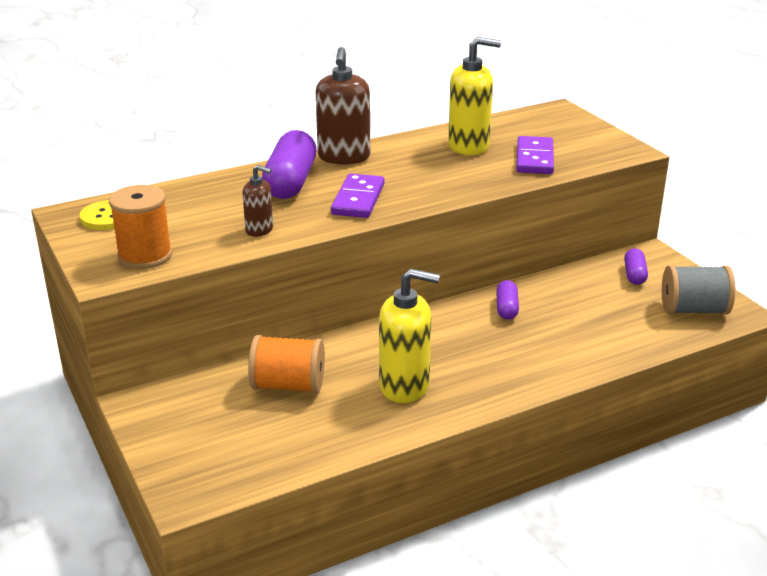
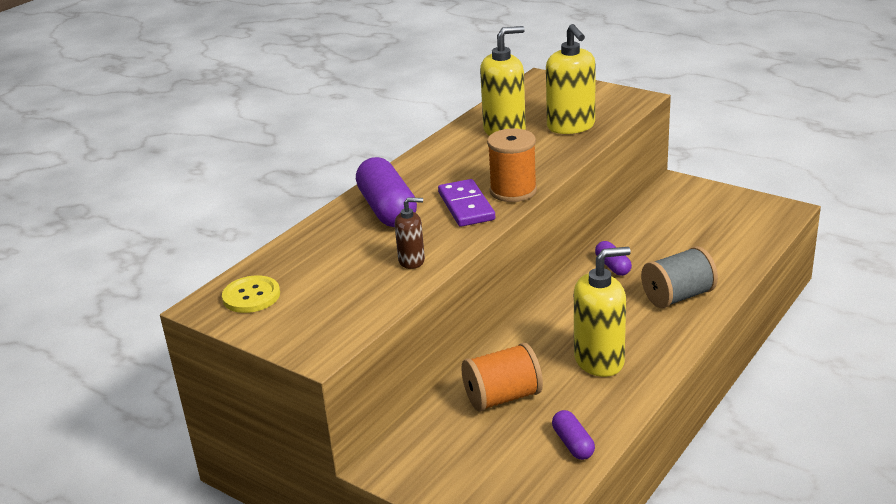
camera: 25 degrees left, 0 degrees up
orange spool [109,185,172,269] -> orange spool moved to [487,129,537,202]
brown soap dispenser [316,47,370,165] -> none
purple domino [516,136,554,174] -> yellow soap dispenser [546,24,596,134]
purple capsule [624,248,648,285] -> purple capsule moved to [552,410,595,460]
grey spool [662,265,735,315] -> grey spool moved to [641,246,718,308]

